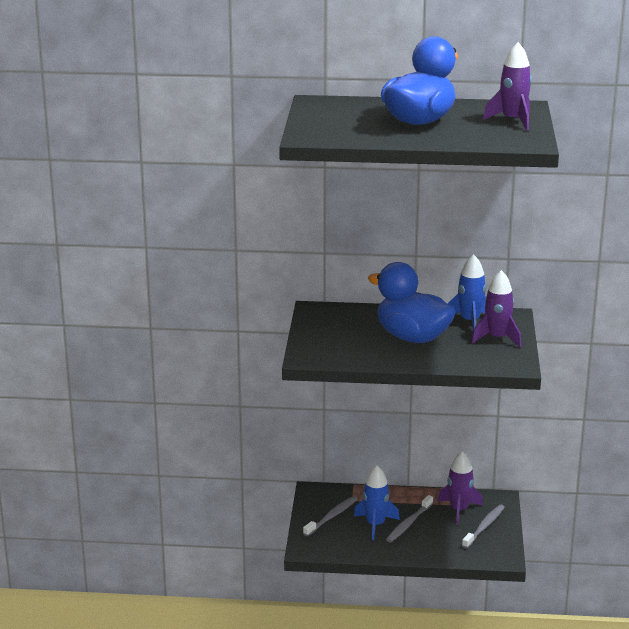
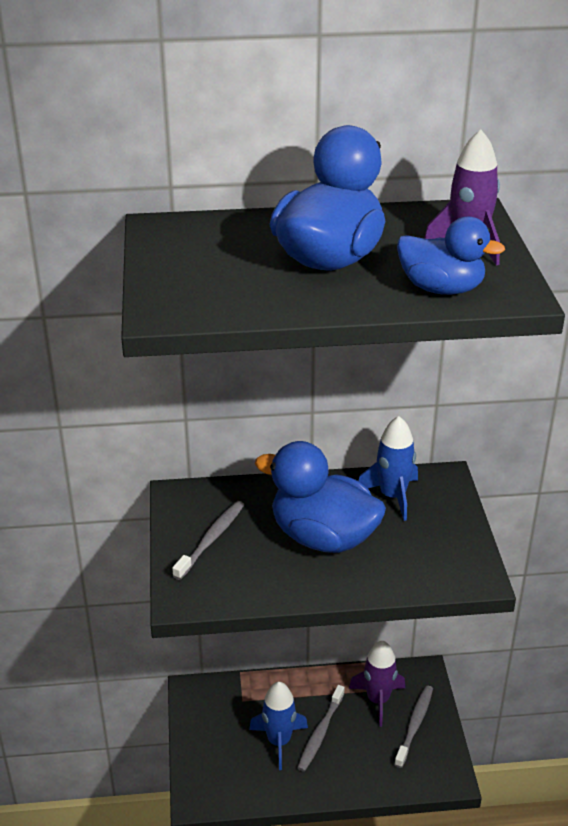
camera: 10 degrees left, 10 degrees up
grey toothbrush [303,496,358,536] -> grey toothbrush moved to [172,501,244,580]
purple rocket [471,270,521,347] -> none
none -> blue duck [397,217,505,295]

